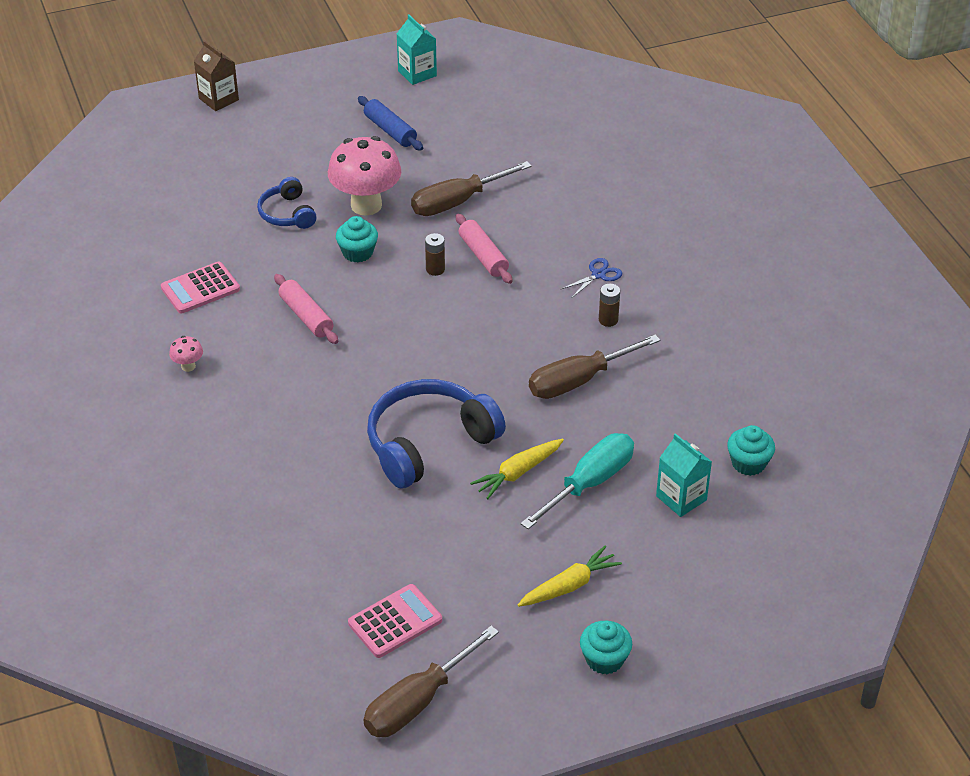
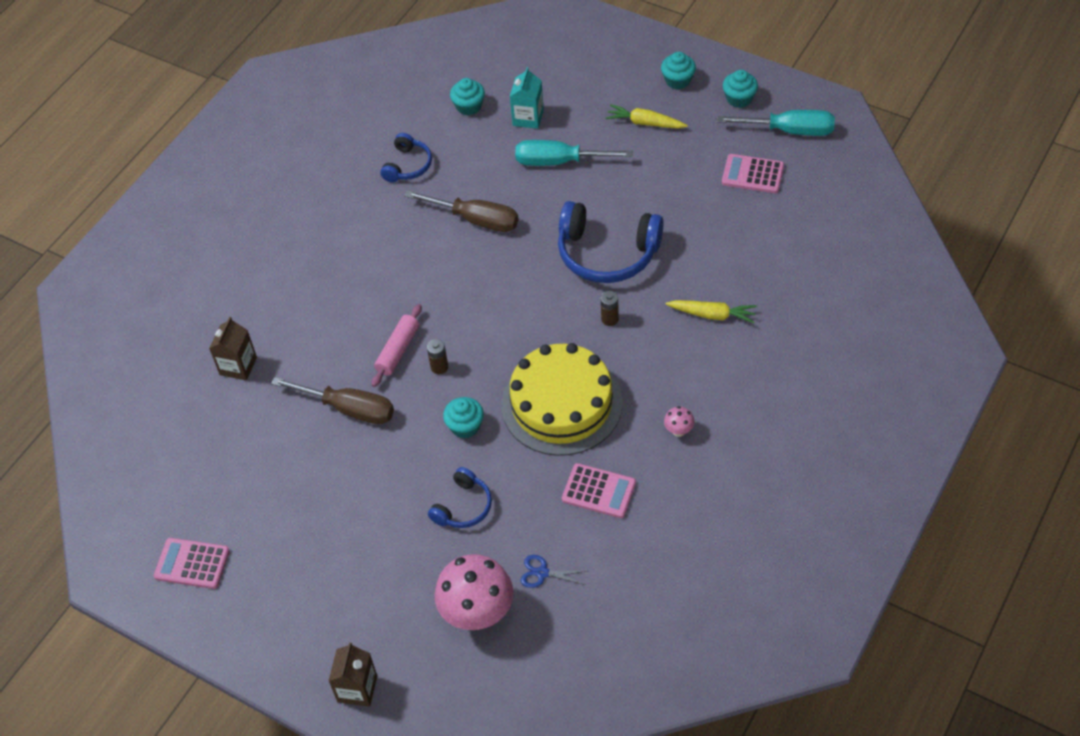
camera: 125 degrees left, 10 degrees up
pink rolling pin [274,274,338,344] -> yellow cake [502,343,623,456]
pink mushroom [328,136,401,216] -> pink mushroom moved to [434,554,513,630]
blue rolling pin [358,96,423,150] -> none
brown screwdriver [364,626,499,737] -> turquoise screwdriver [717,110,835,136]
turquoise carton [397,15,437,85] -> pink calculator [154,538,230,589]
yellow carrot [470,439,564,499] -> yellow carrot moved to [666,300,757,323]
blue scissors [560,258,622,298] -> blue scissors moved to [521,555,586,588]
brown battery [599,284,620,327] -> brown battery moved to [601,291,619,326]
none -> brown carton [209,317,257,380]
none -> blue headphones [380,133,432,182]
none -> turquoise cupcake [723,70,758,108]

